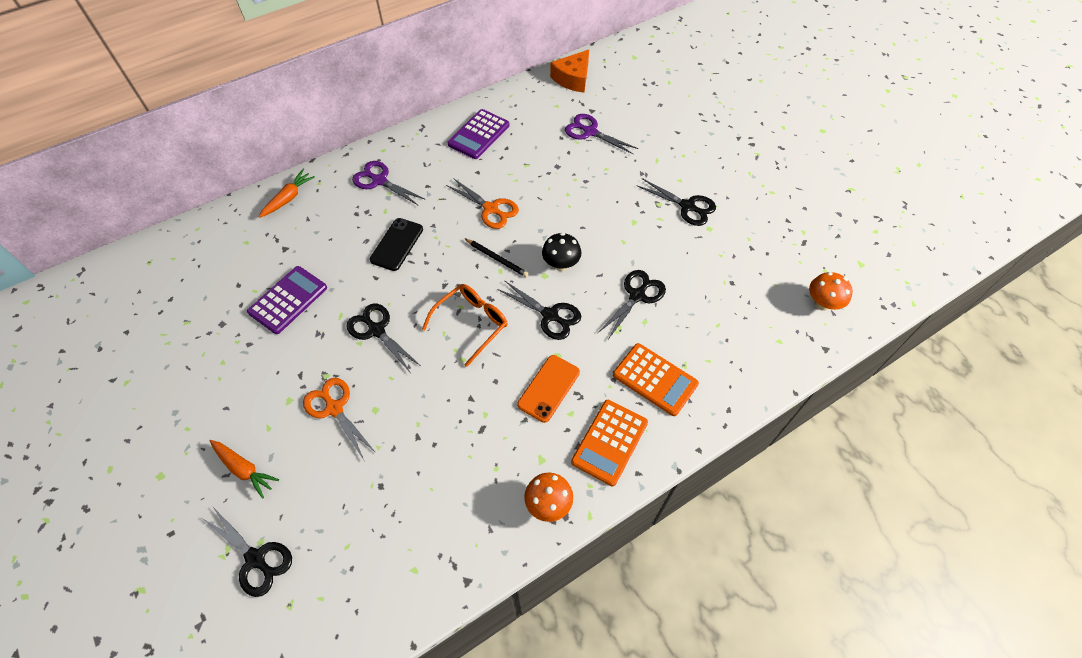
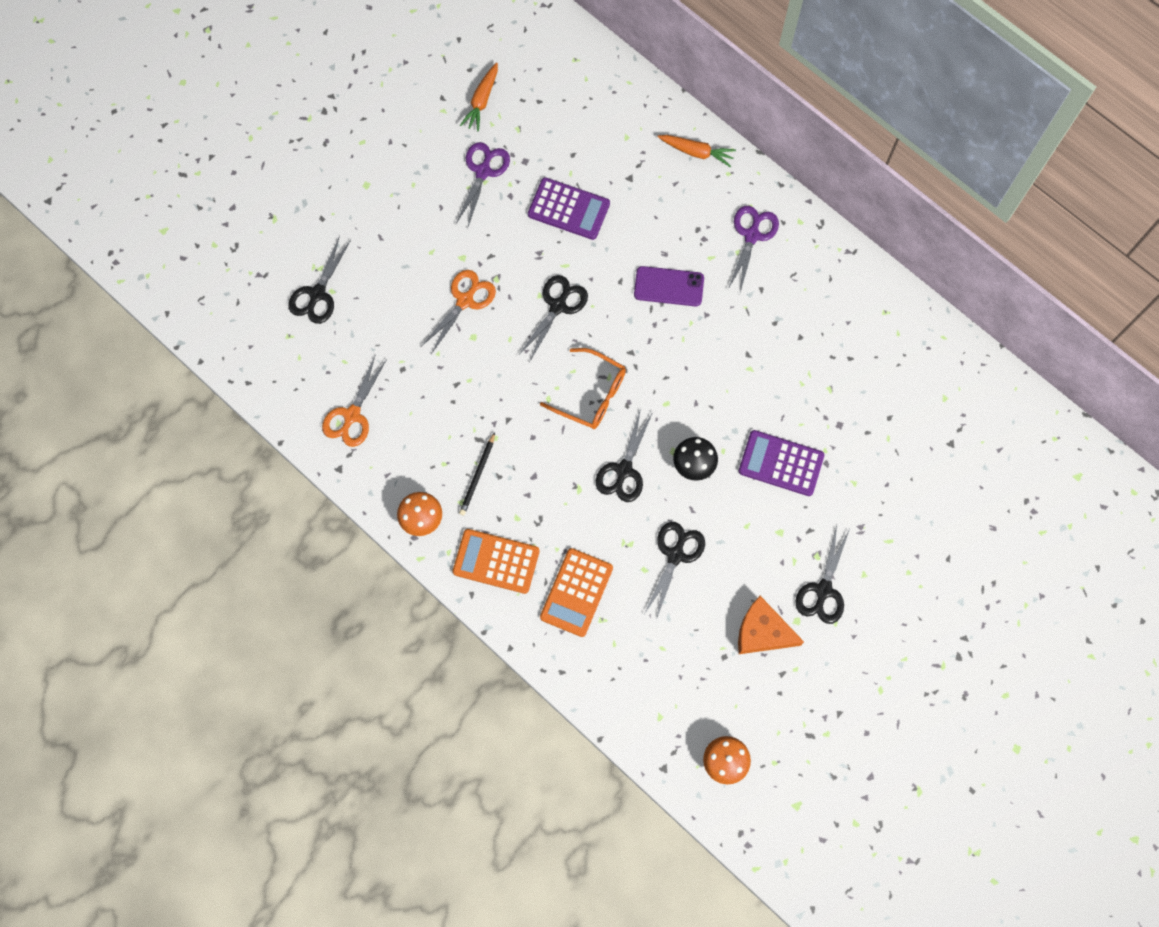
camera: 75 degrees right, 15 degrees up
orange carrot [210,440,279,499] -> orange carrot moved to [460,62,498,132]
black phone [370,218,423,271] -> purple phone [634,266,704,306]
orange scissors [446,178,519,229] -> orange scissors moved to [322,356,387,447]
purple calculator [447,109,510,159] -> purple calculator moved to [738,430,824,496]
black pencil [464,238,529,277] -> black pencil moved to [459,432,495,516]
orange phone [517,355,580,423] -> none
orange cheese [550,50,589,92] -> orange cheese moved to [738,596,804,654]
purple scissors [565,114,638,154] -> purple scissors moved to [455,142,510,227]
black scissors [598,270,666,341] -> black scissors turned 90 degrees counterclockwise [644,522,705,620]

